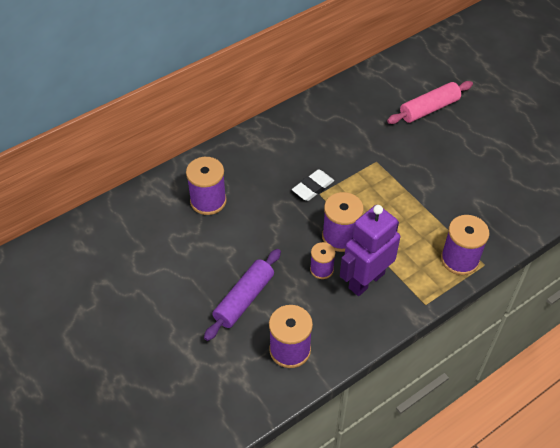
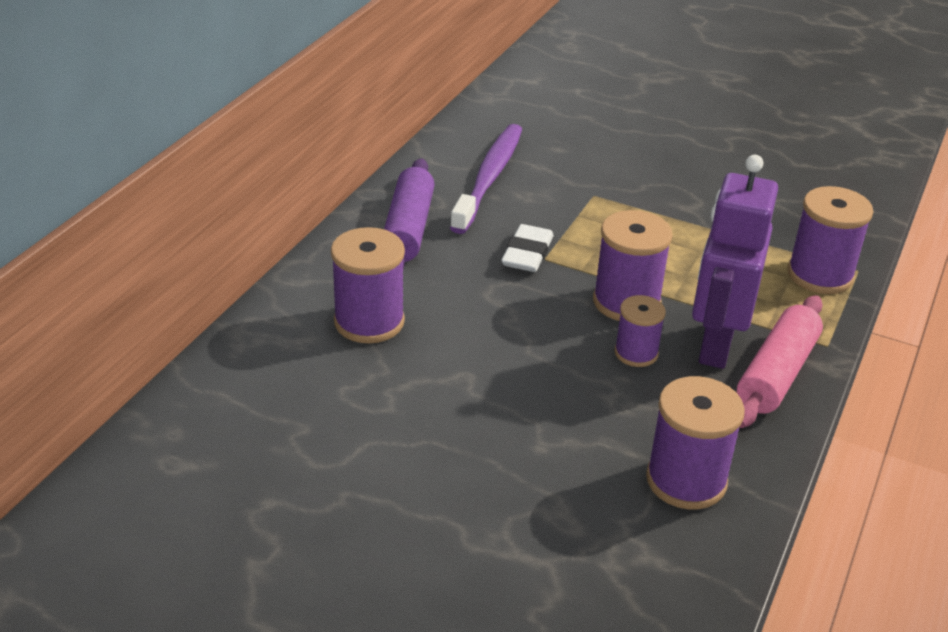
camera: 30 degrees left, 15 degrees down
purple rolling pin [204,249,281,341] -> purple rolling pin moved to [384,158,435,268]
pink rolling pin [387,81,473,124] -> pink rolling pin moved to [737,295,823,428]
none -> purple toothbrush [450,124,522,234]

